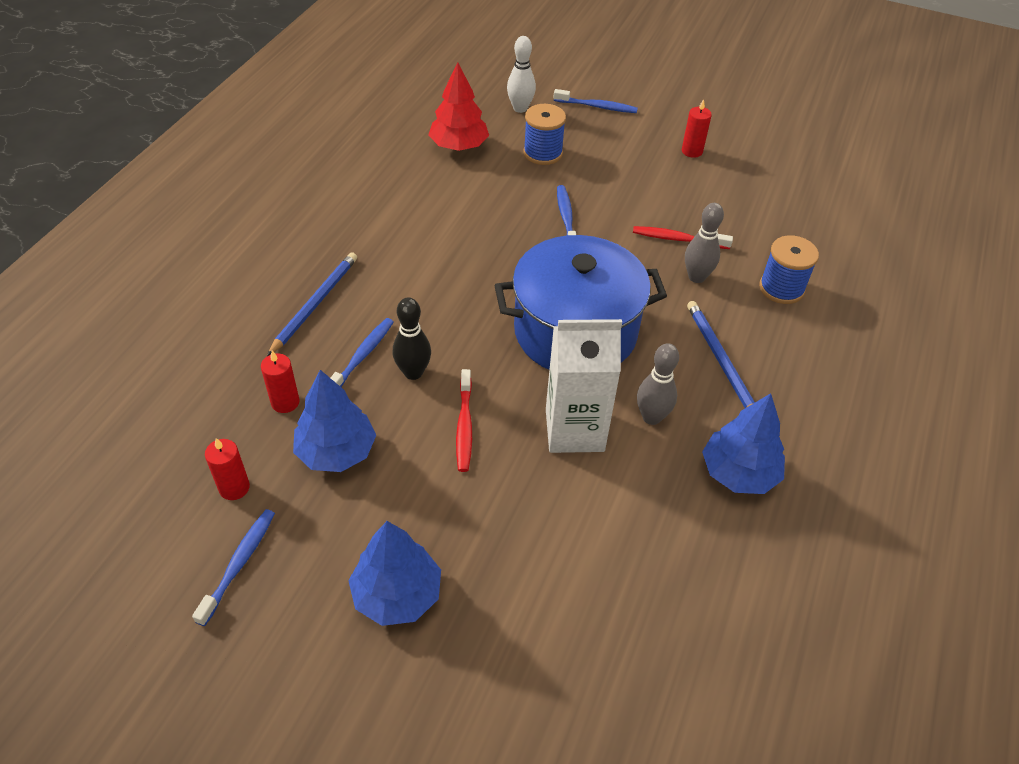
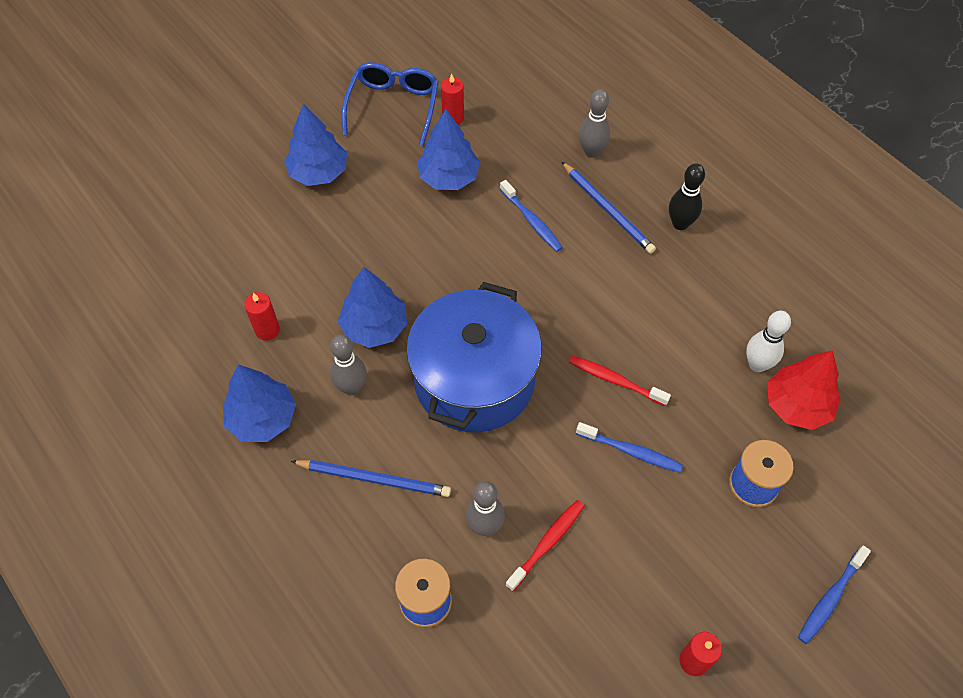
camera: 120 degrees right, 10 degrees up
blue toothbrush [192,509,275,626] -> blue glasses [342,62,439,146]
red candle [261,351,299,413] -> red candle moved to [244,292,280,341]
black bowling pin [393,297,431,380] -> black bowling pin moved to [669,163,705,230]
red toothbrush [456,369,472,472] -> red toothbrush moved to [569,356,671,406]
white bowling pin [507,36,536,113] -> white bowling pin moved to [746,311,791,372]
white carton [546,319,622,453] -> blue tree [338,267,407,348]
none -> grey bowling pin [579,89,610,158]

